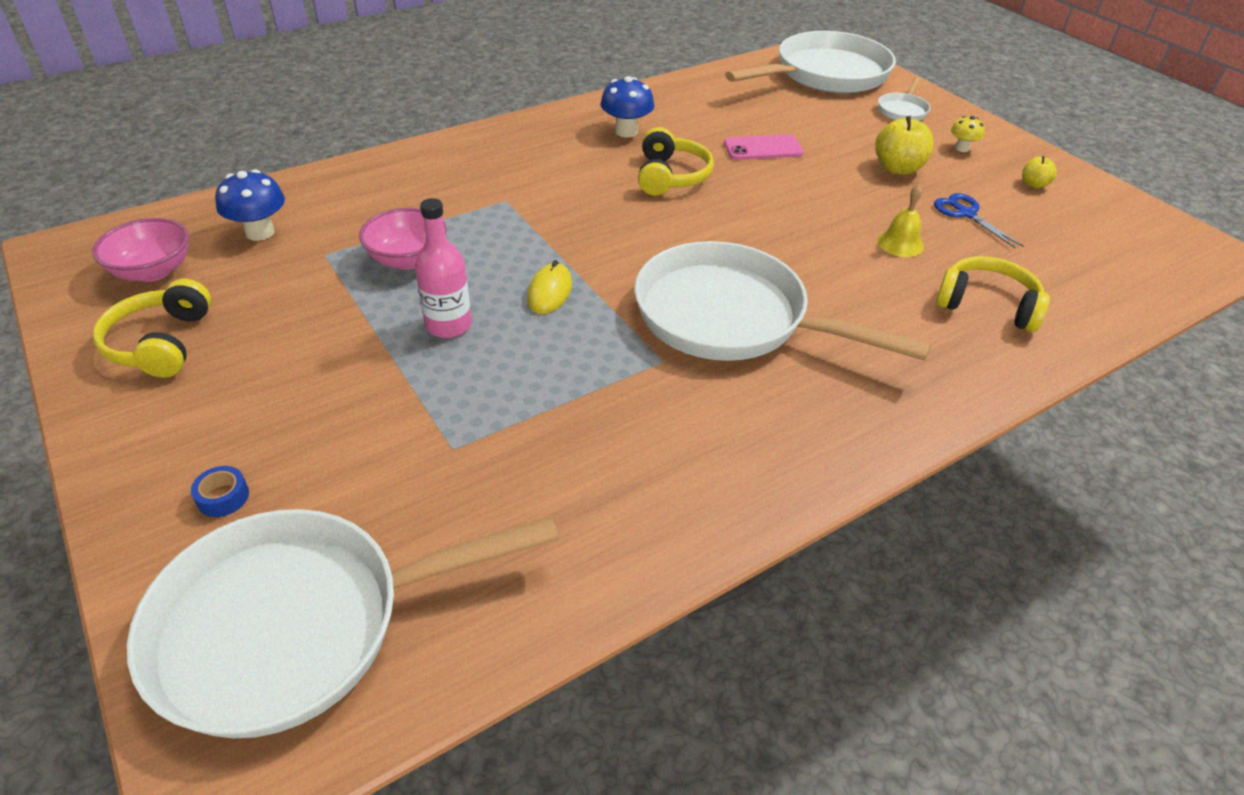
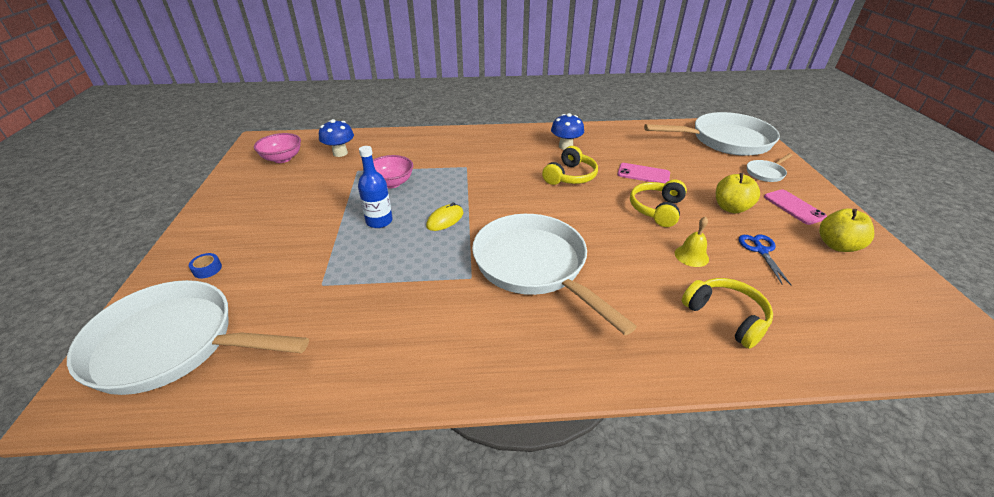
camera: 30 degrees right, 5 degrees down
yellow headphones [93,278,212,378] -> yellow headphones moved to [630,179,687,227]
pink bottle [415,198,472,338] -> blue bottle [358,146,393,228]
yellow mushroom [951,116,985,152] -> pink phone [764,189,827,225]
yellow apple [1022,156,1057,188] -> yellow apple [819,208,874,252], size x1.79

